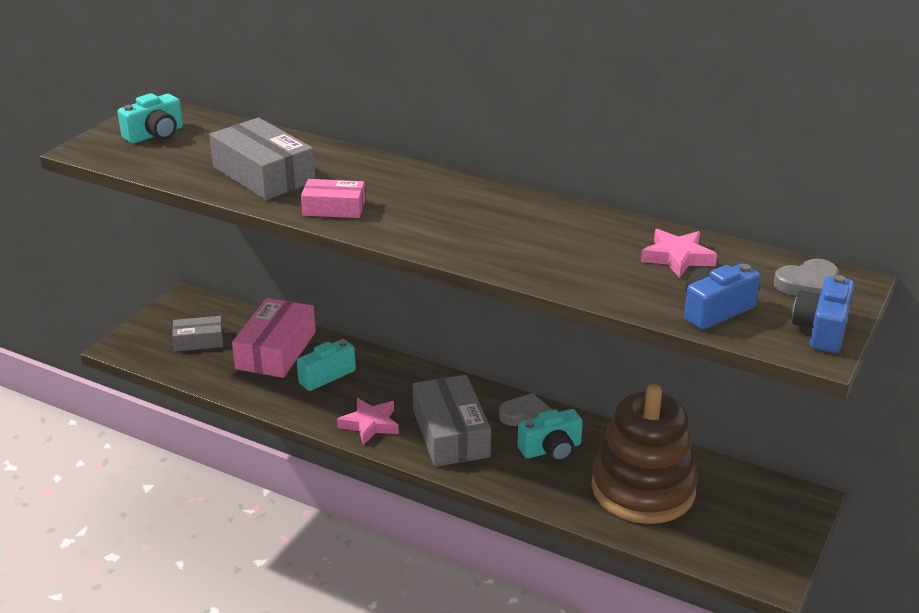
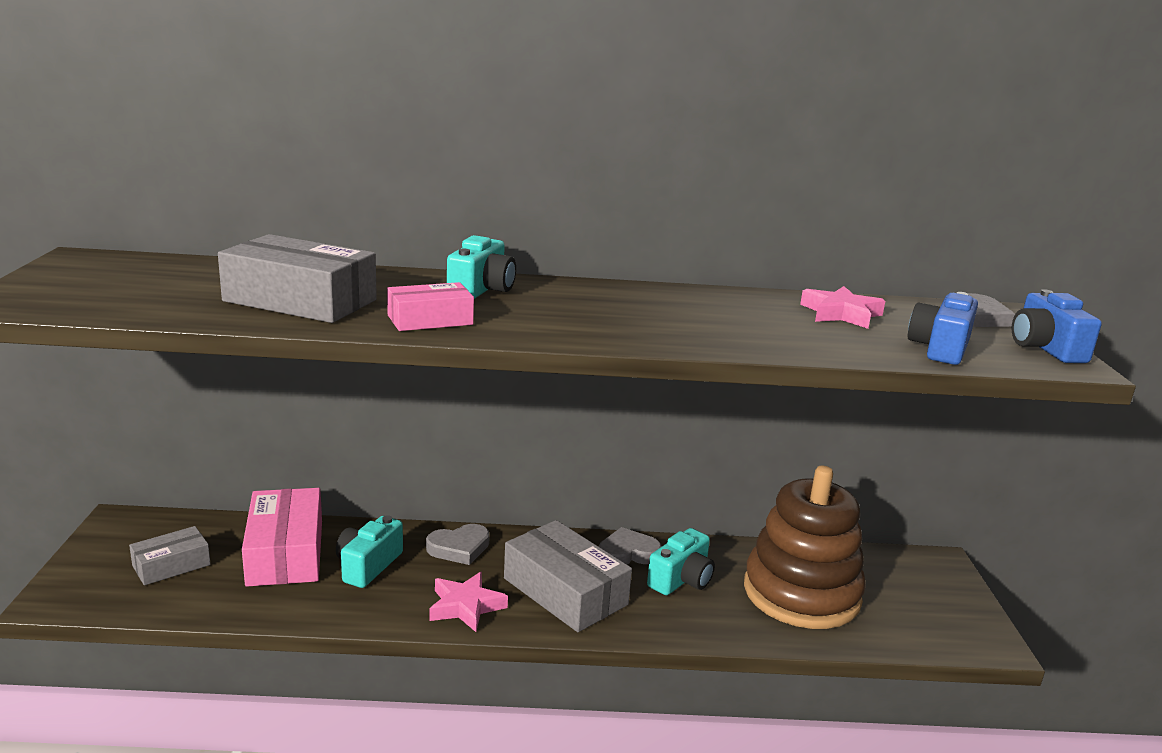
camera: 30 degrees left, 10 degrees down
turquoise camera [118,93,183,144] -> turquoise camera moved to [447,235,516,299]
none -> grey heart [426,524,490,565]

